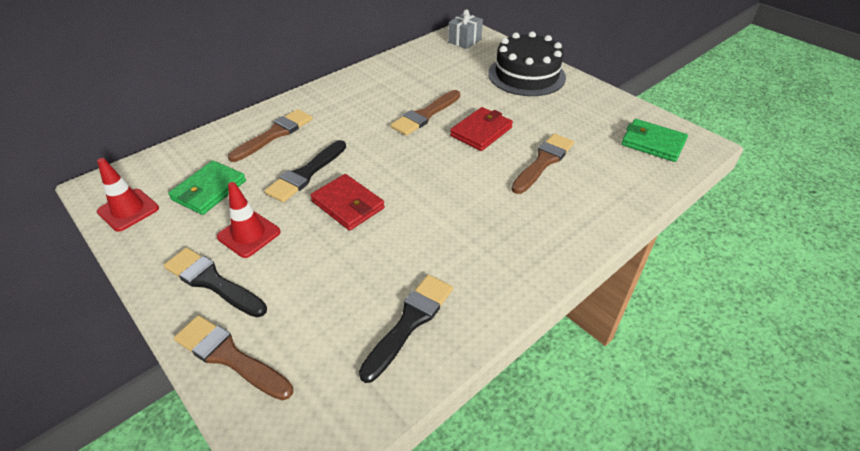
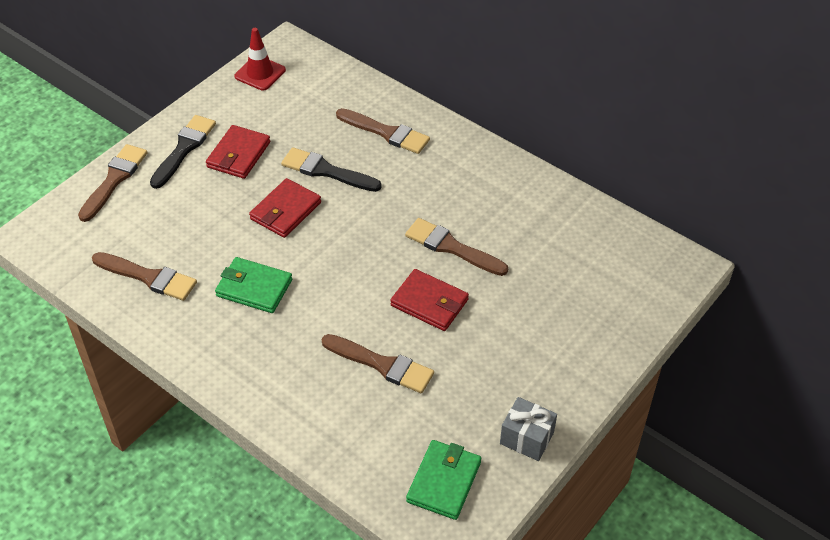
camera: 80 degrees right, 5 degrees up
green wallet [168,161,246,215] -> green wallet moved to [215,257,292,313]
red traffic cone [217,182,281,258] -> red wallet [206,125,270,179]
black brush [359,275,453,383] -> brown brush [92,252,197,301]
grey gift [448,10,483,49] -> grey gift moved to [500,397,557,461]
black cake [488,31,566,96] -> none

